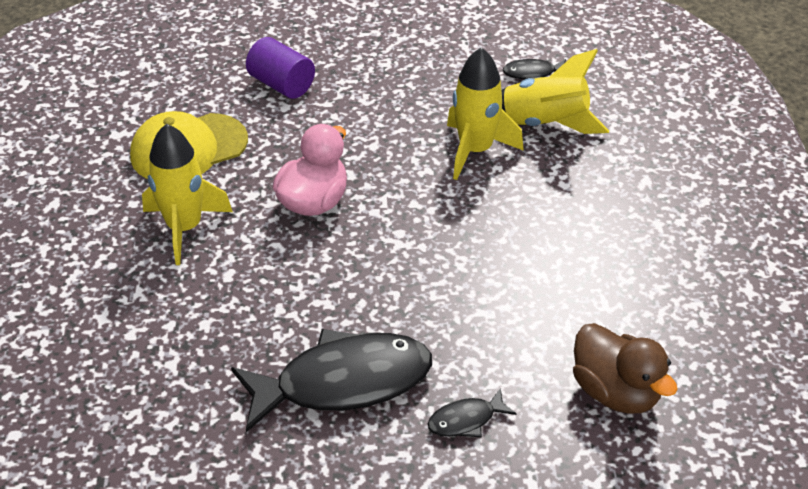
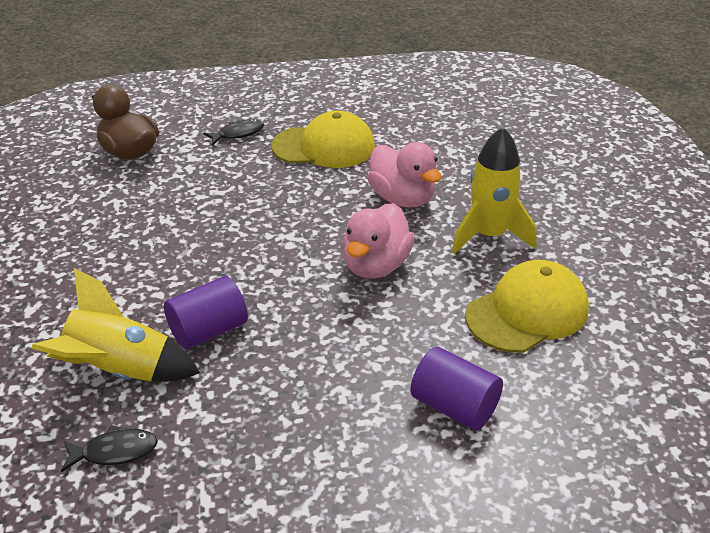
camera: 175 degrees right, 5 degrees down
black fish [231,329,432,432] -> yellow cap [272,110,375,168]
yellow rocket [447,47,524,180] -> purple cylinder [164,276,248,349]
none -> pink duck [367,142,442,207]

